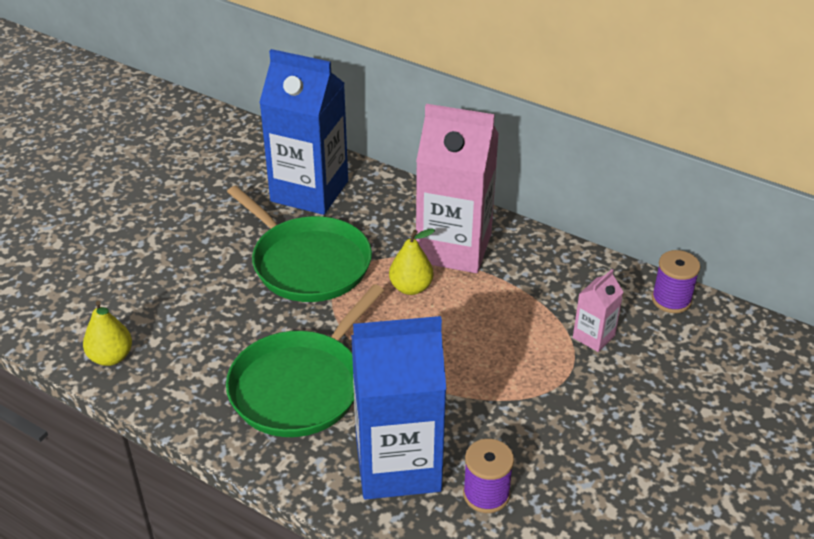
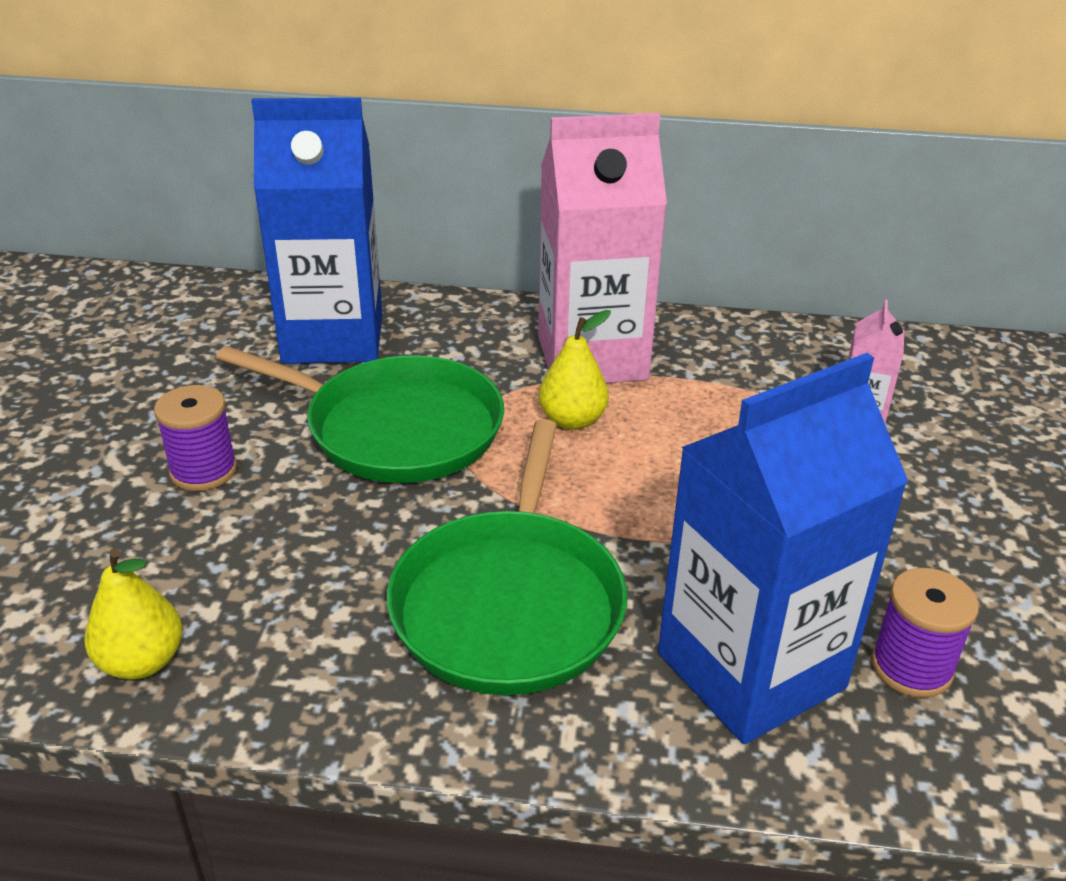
camera: 25 degrees left, 5 degrees down
purple spool [652,250,700,313] -> purple spool moved to [154,385,237,491]

